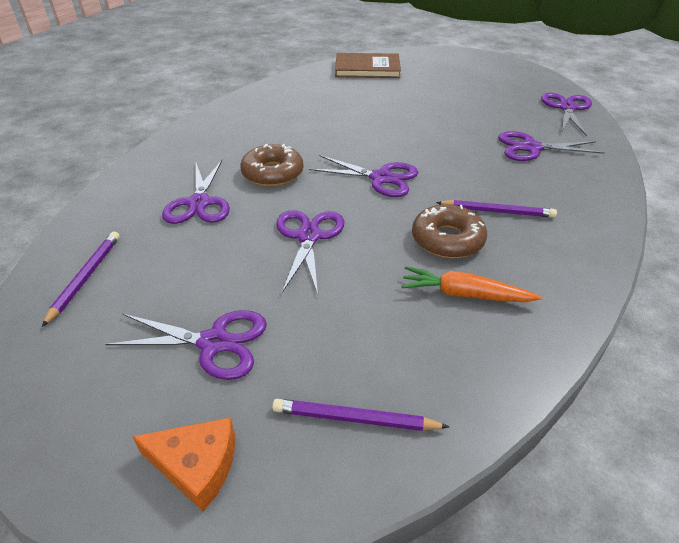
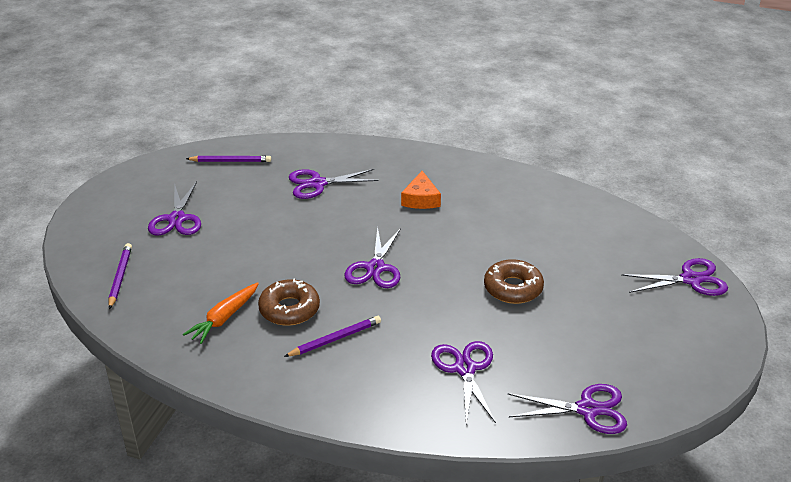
camera: 80 degrees right, 5 degrees down
orange cheese [132,417,235,511] -> orange cheese moved to [401,171,441,209]
brown donut [240,144,304,187] -> brown donut moved to [484,259,544,304]
purple scissors [276,210,344,295] -> purple scissors moved to [621,258,728,296]
brown book [335,53,401,78] -> none
orange carrot [401,266,542,302] -> orange carrot turned 150 degrees counterclockwise [183,282,259,344]
purple pencil [436,200,557,218] -> purple pencil turned 120 degrees counterclockwise [284,316,381,357]

